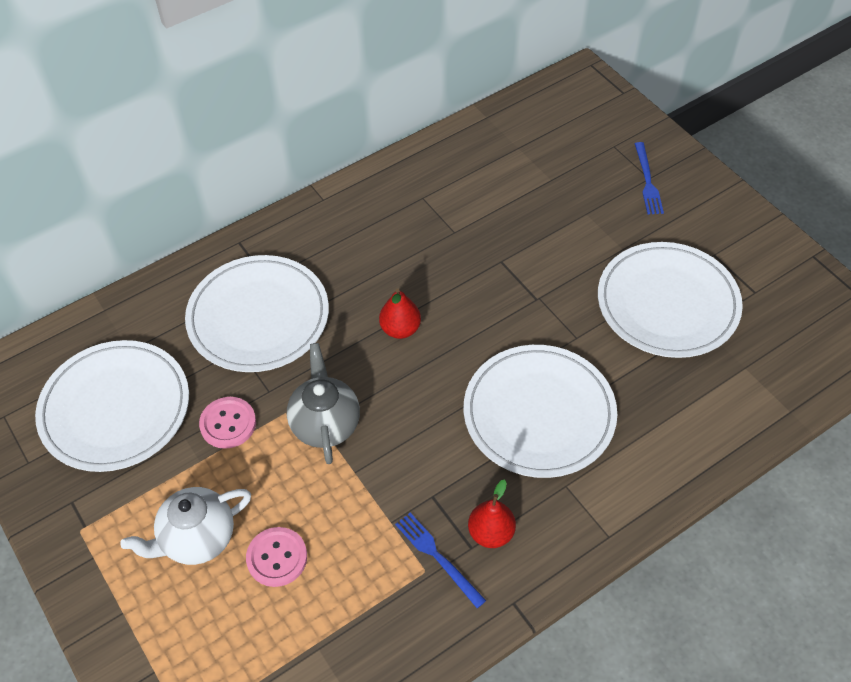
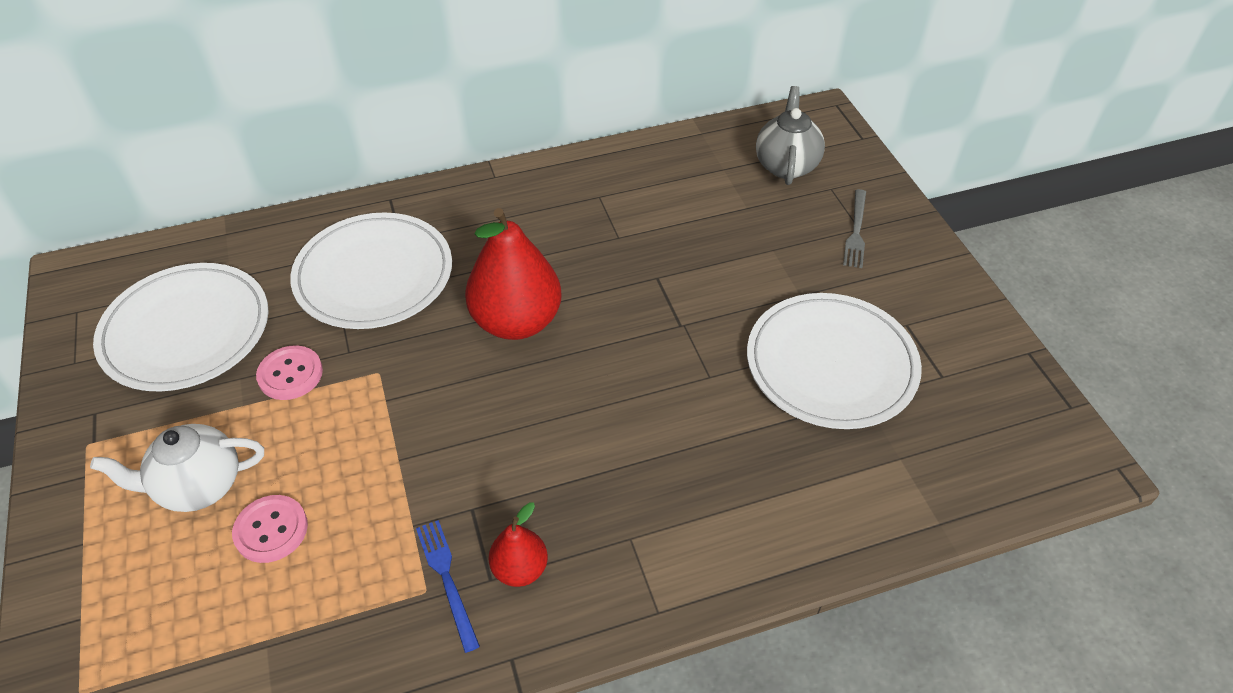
camera: 15 degrees right, 5 degrees down
grey teapot [287,343,360,464] -> grey teapot moved to [756,86,825,185]
red pear [379,289,421,339] -> red pear [465,208,562,340], size x1.95
white plate [464,345,617,478] -> none
blue fork [635,142,664,214] -> grey fork [843,189,866,268]

